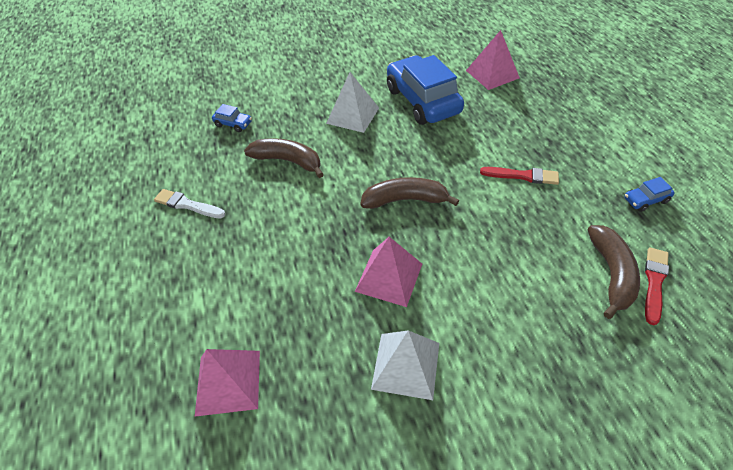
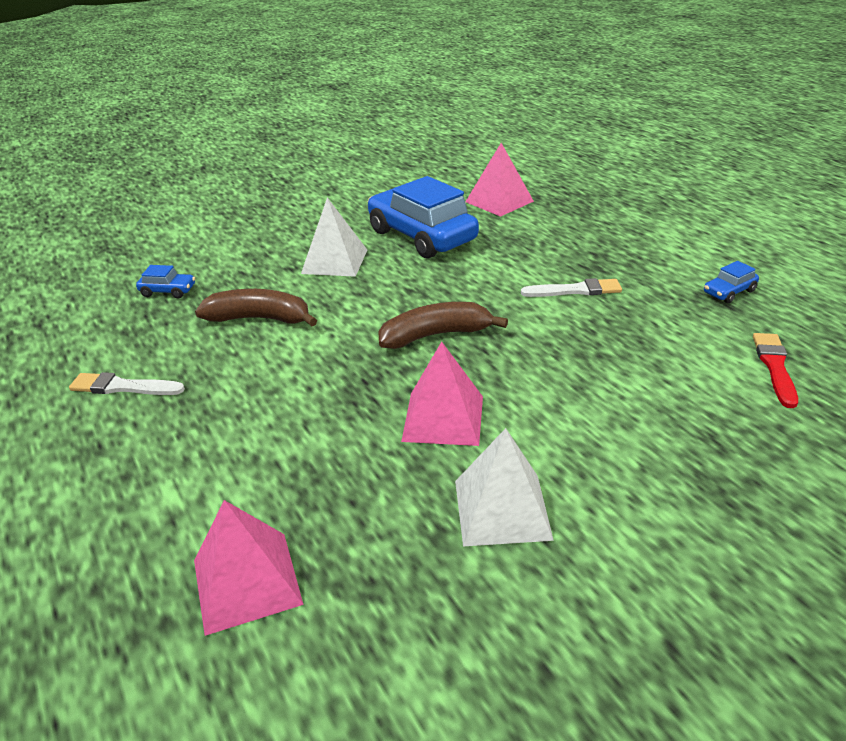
camera: 15 degrees left, 15 degrees down
red brush [480,167,559,185] -> white brush [521,278,622,297]
brown banana [588,225,640,319] -> none

